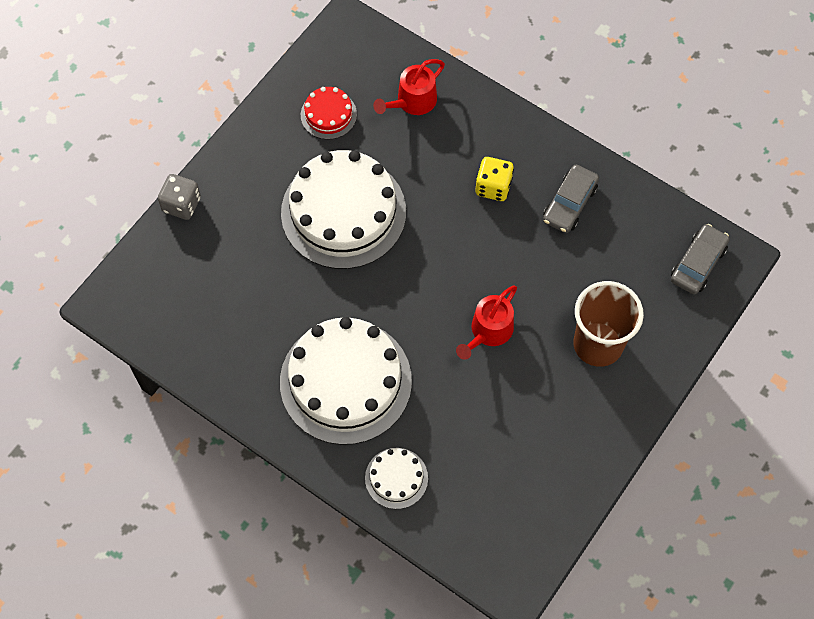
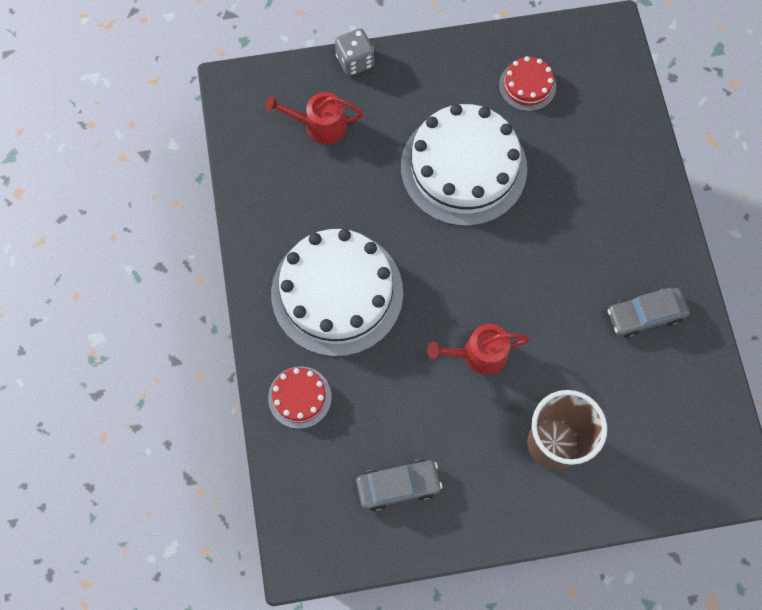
camera: 45 degrees right, 5 degrees up
white cake [365,448,428,509] -> red cake [268,366,332,429]
red watering can [373,59,445,115] -> red watering can moved to [266,92,364,144]
yellow dice [476,157,514,201] -> none
grey car [671,224,730,295] -> grey car moved to [356,459,442,511]

